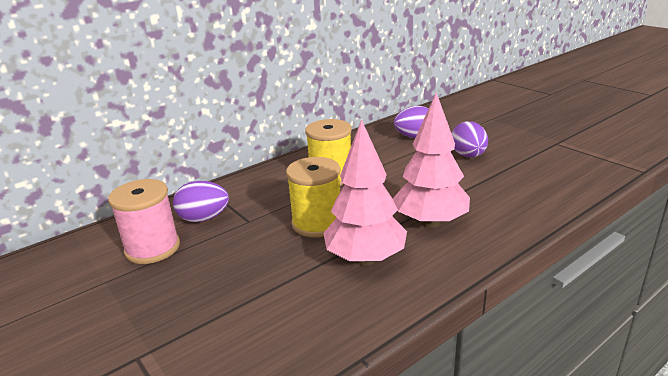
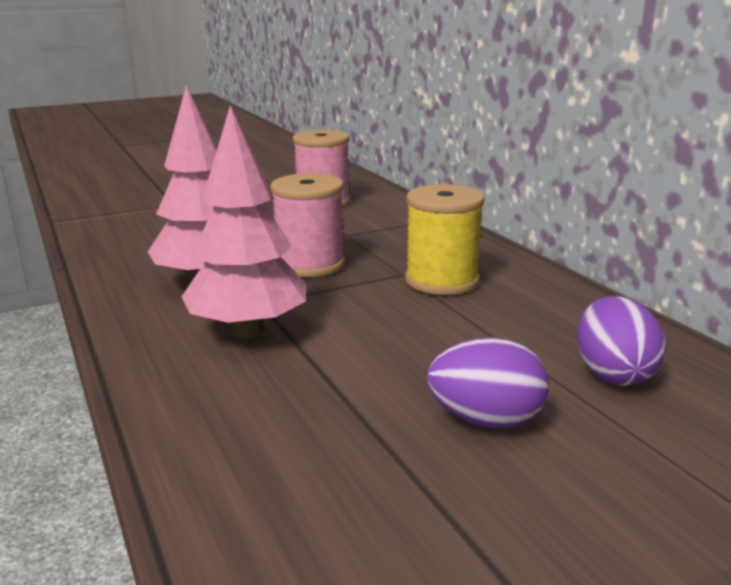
camera: 100 degrees right, 5 degrees down
purple egg [173,181,229,222] -> none
yellow spool [286,157,340,237] -> pink spool [270,173,345,277]

